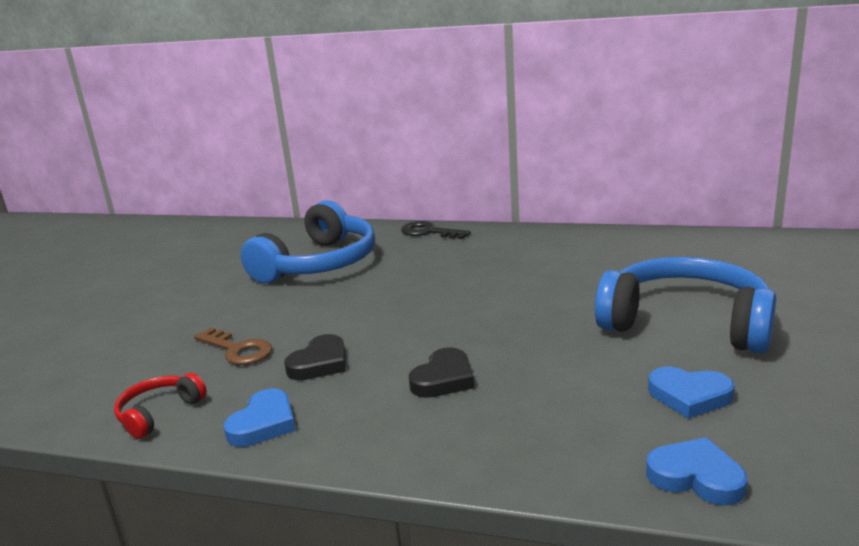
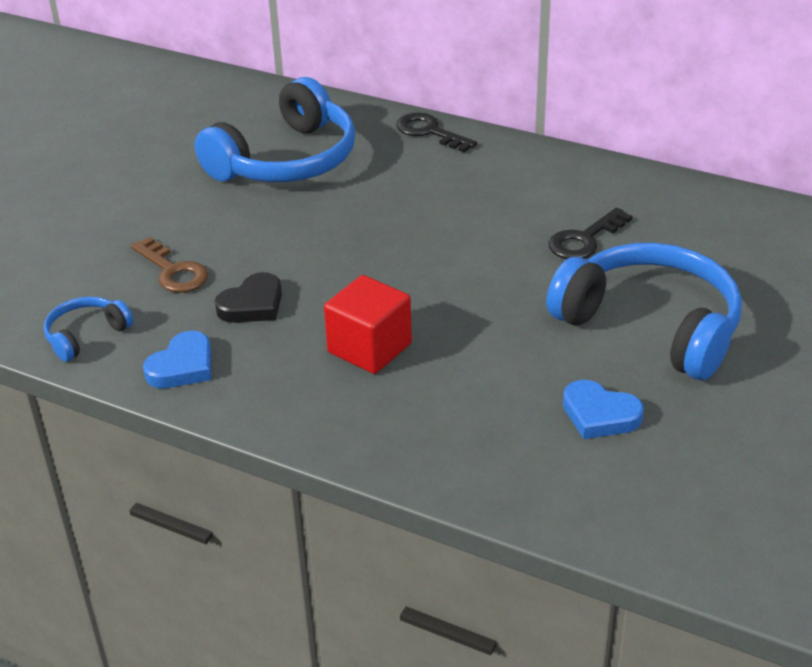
camera: 10 degrees right, 15 degrees up
red headphones [114,373,207,439] -> blue headphones [44,296,133,362]
black heart [409,347,474,398] -> red cube [324,275,412,374]
blue heart [646,437,748,506] -> none
none -> black key [548,208,632,259]

